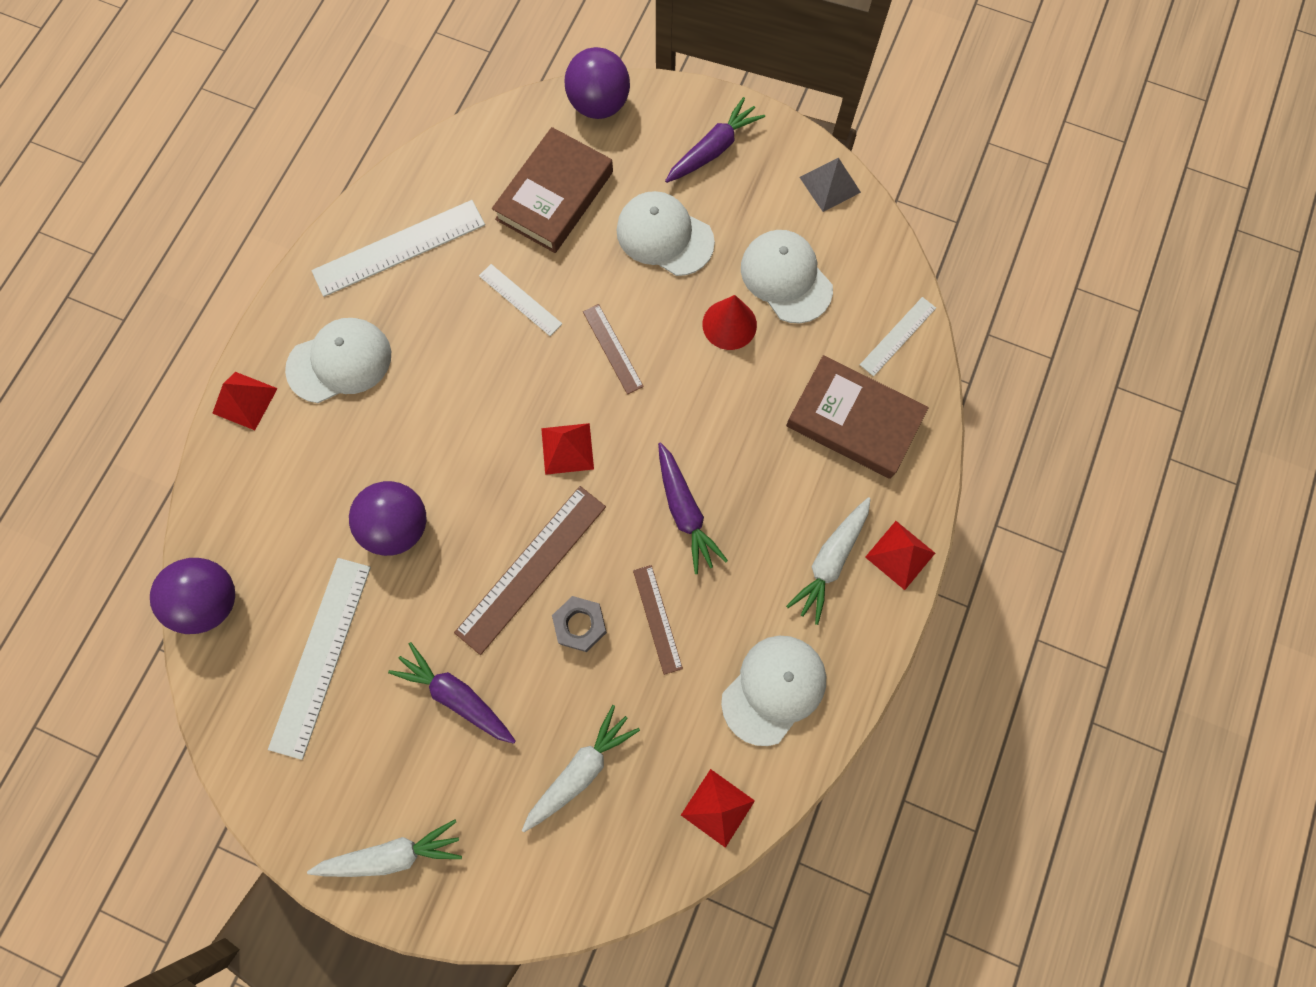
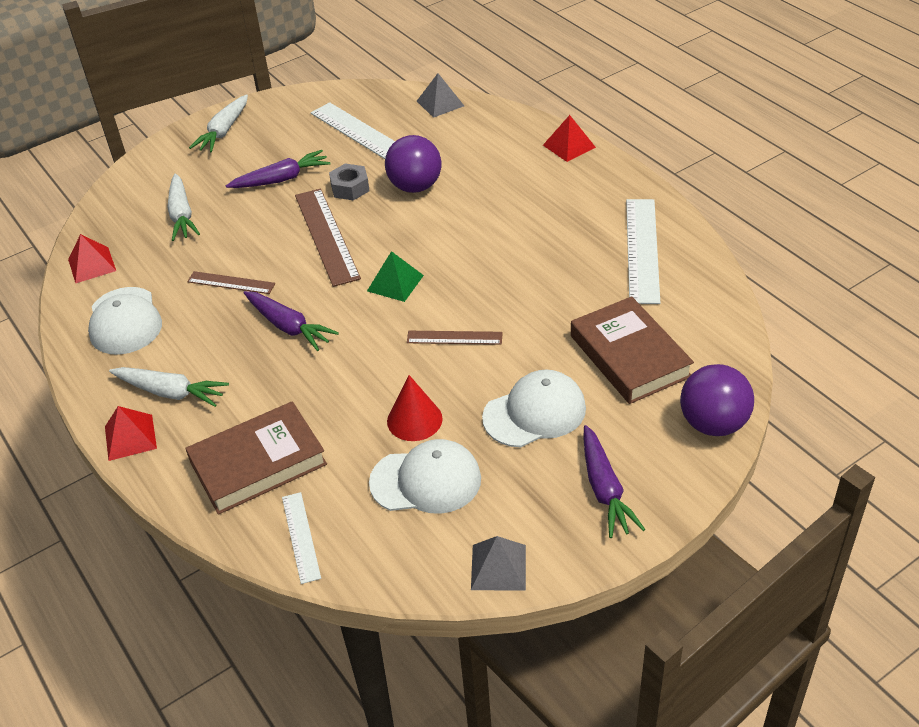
camera: 125 degrees right, 30 degrees down
purple ball [150,558,235,634] -> grey pyramid [417,73,464,118]
white cap [285,318,391,403] -> none
white ruler [479,264,562,336] -> none
red pyramid [541,423,594,475] -> green pyramid [367,251,424,302]
grey nut [552,596,607,652] -> grey nut moved to [329,163,370,201]
purple carrot [658,442,728,574] -> purple carrot turned 150 degrees counterclockwise [243,291,339,351]
white carrot [786,497,871,625] -> white carrot turned 135 degrees clockwise [109,367,229,407]

